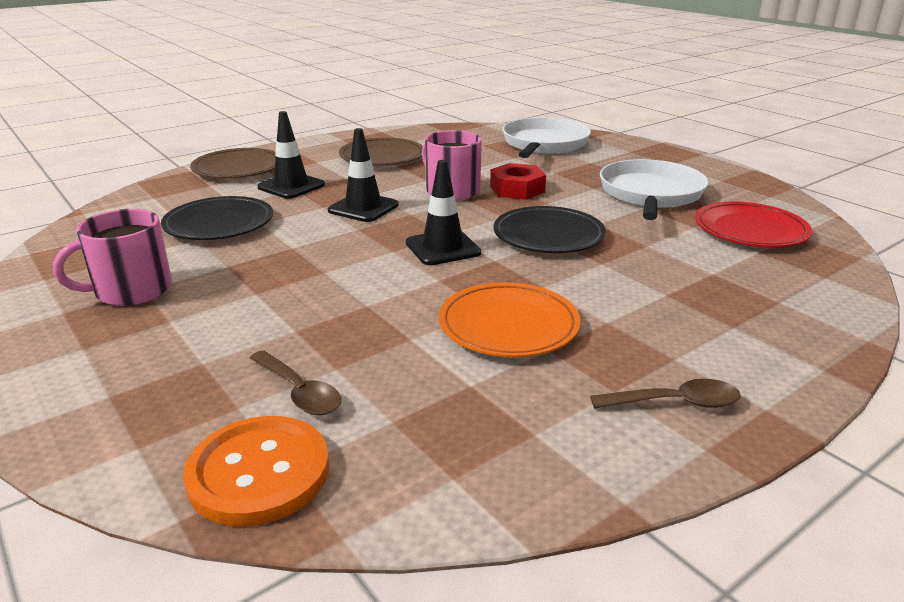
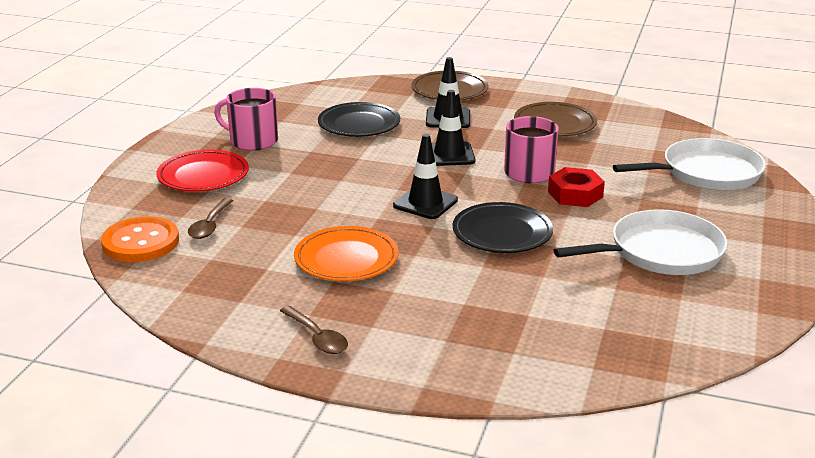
camera: 55 degrees right, 0 degrees up
red plate [695,202,812,247] -> red plate moved to [156,150,249,192]

